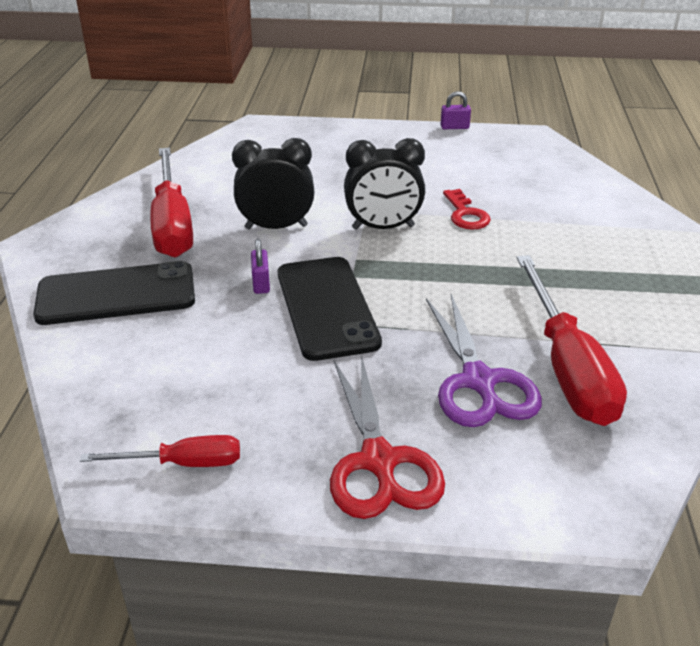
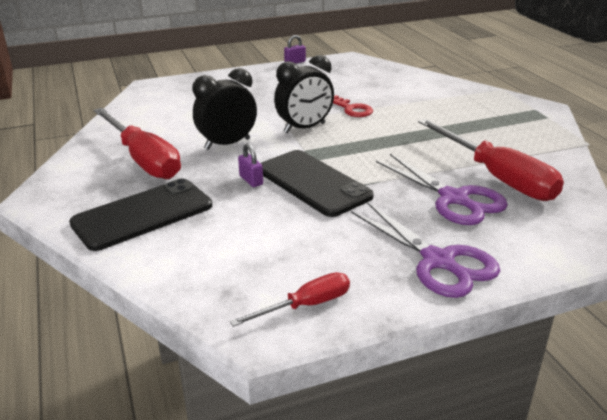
camera: 25 degrees left, 5 degrees down
red scissors [330,355,445,519] -> purple scissors [351,202,500,298]

